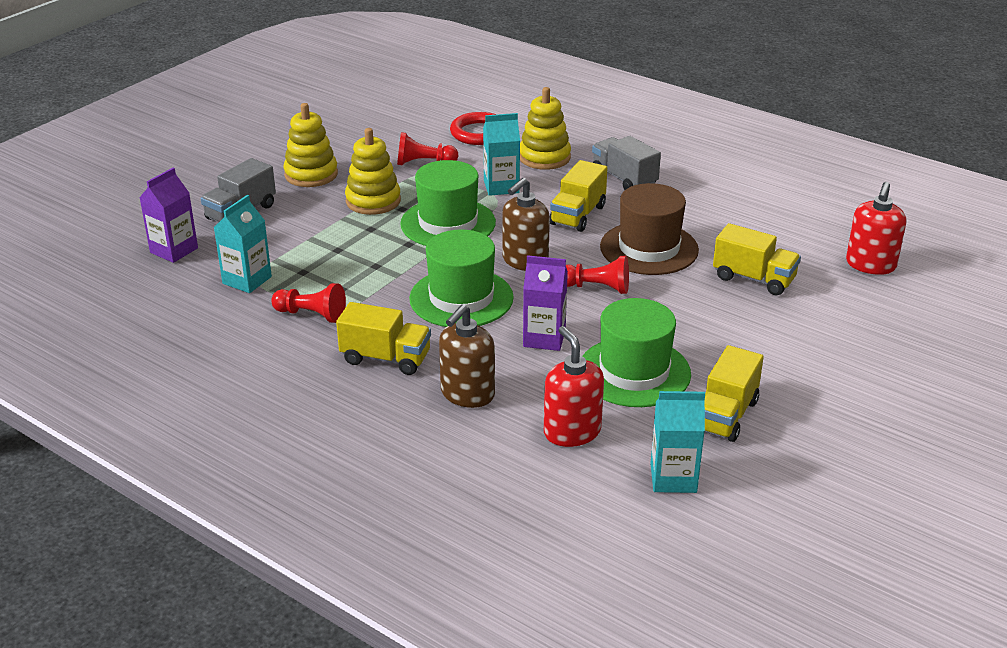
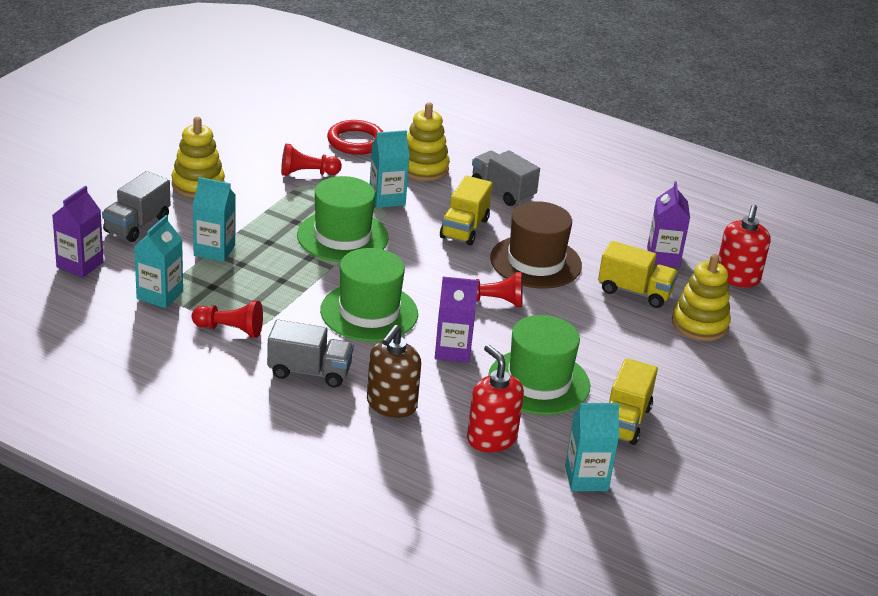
camera: 10 degrees left, 0 degrees up
yellow truck [336,302,431,375] -> grey truck [267,319,354,388]
yellow stacking toy [345,128,401,215] -> yellow stacking toy moved to [672,254,731,341]
brown soap dispenser [502,178,550,271] -> none
none -> turquoise carton [193,177,236,262]
none -> purple carton [647,181,690,267]

